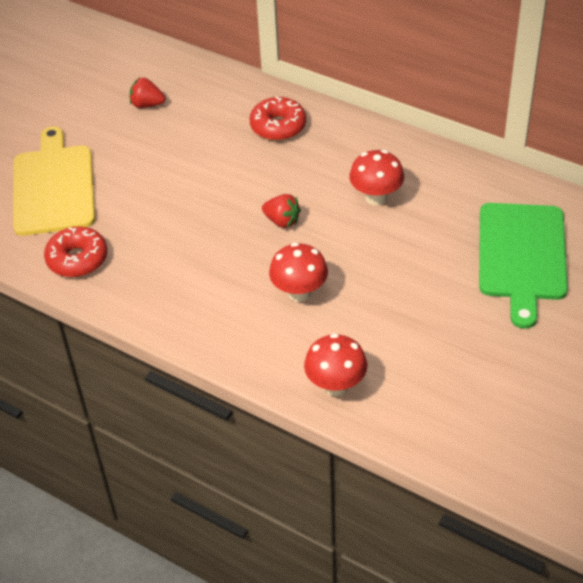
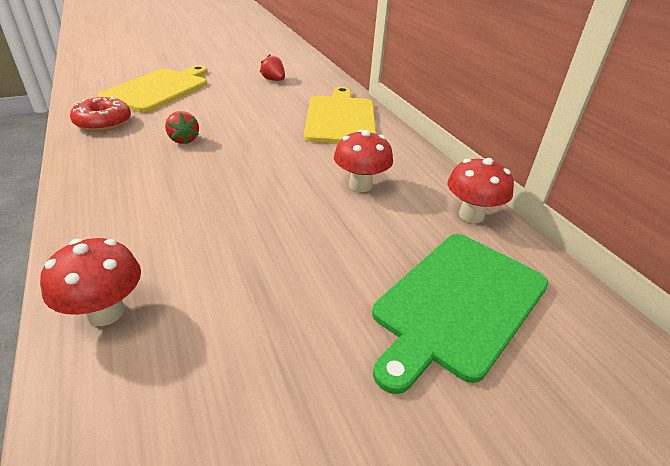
camera: 30 degrees right, 10 degrees down
red donut [250,96,306,141] -> yellow cutting board [304,87,376,143]
red strawberry [262,194,301,228] -> red strawberry moved to [165,111,199,144]
red mushroom [269,243,328,302] -> red mushroom moved to [447,158,514,223]

